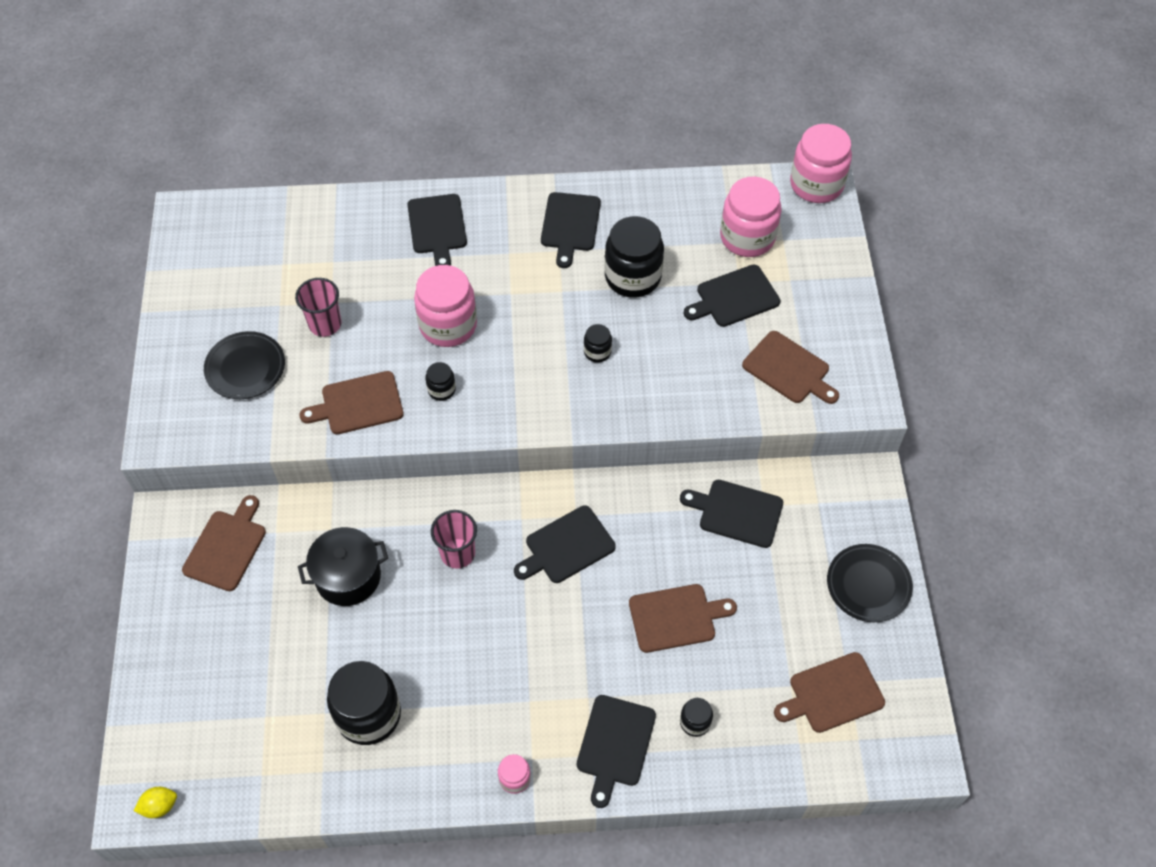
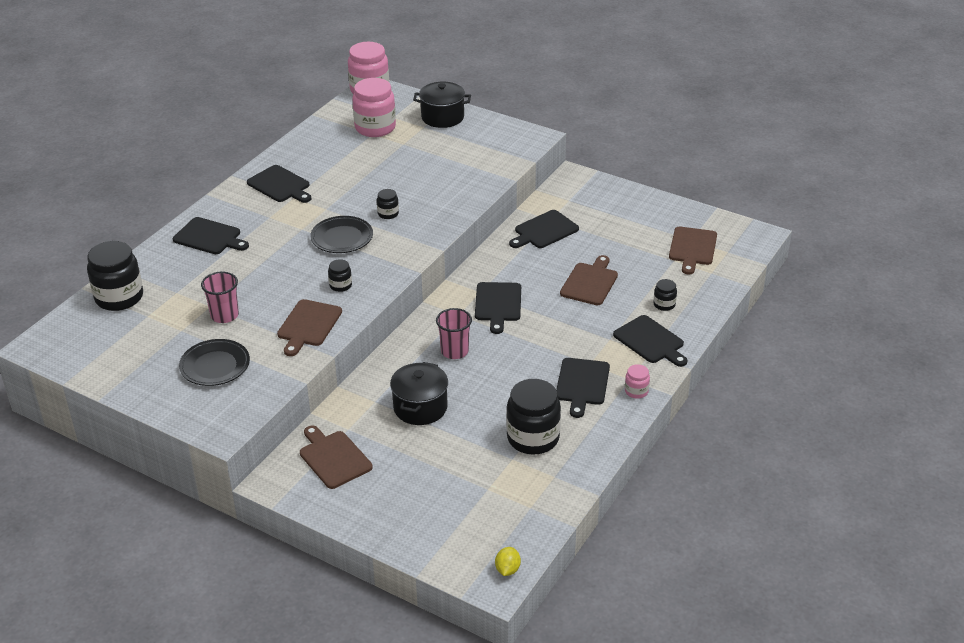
camera: 55 degrees left, 20 degrees down
pink jar [414,265,477,347] -> none
black jar [605,216,664,298] -> black jar moved to [87,241,143,311]
black cutting board [683,264,780,327] -> black cutting board moved to [556,358,610,418]
brown cutting board [742,331,839,404] -> none
black plate [827,544,913,622] -> black plate moved to [311,216,373,253]
none -> black pot [413,82,471,128]

